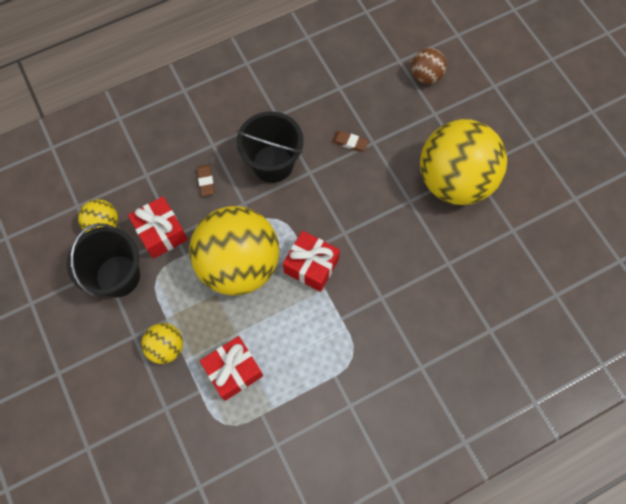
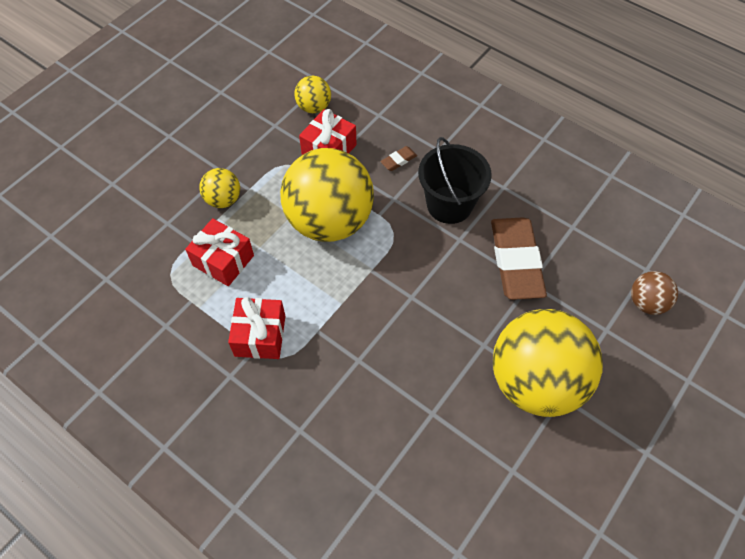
camera: 65 degrees right, 10 degrees down
black bucket [67,223,140,298] -> none
red gift [283,231,340,292] -> red gift moved to [228,297,285,359]
brown eraser [332,131,369,152] -> brown eraser [491,217,547,300], size x2.50

